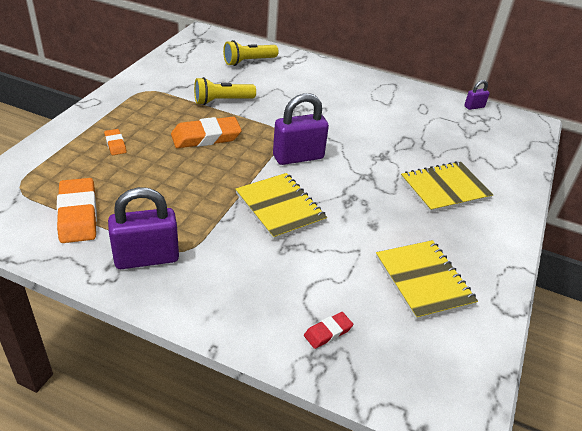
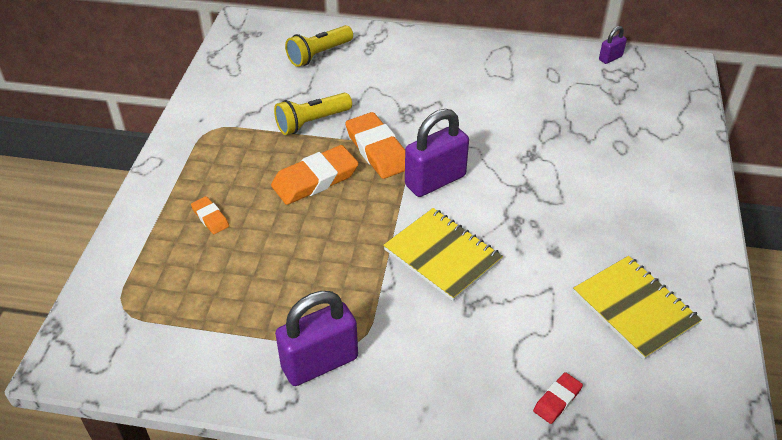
camera: 10 degrees left, 5 degrees up
orange eraser [57,178,97,243] -> orange eraser moved to [345,112,405,179]
yellow notebook [401,161,493,213] -> none

